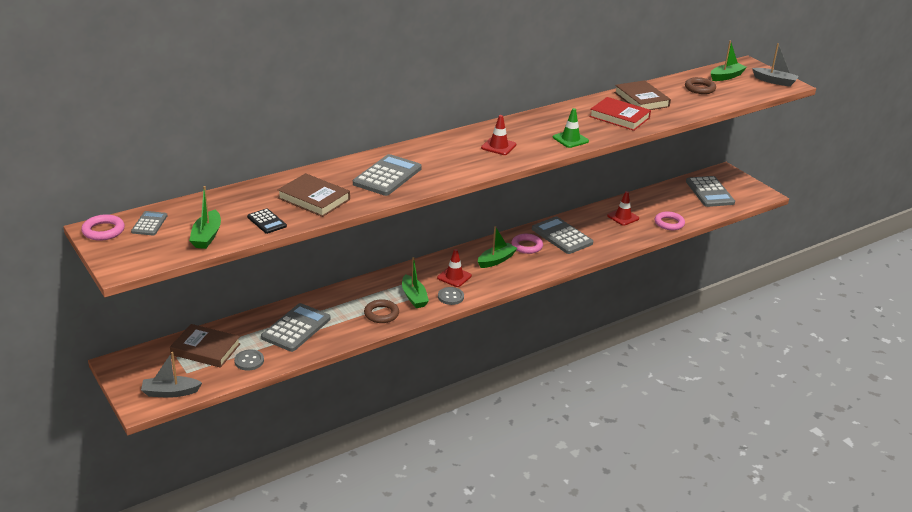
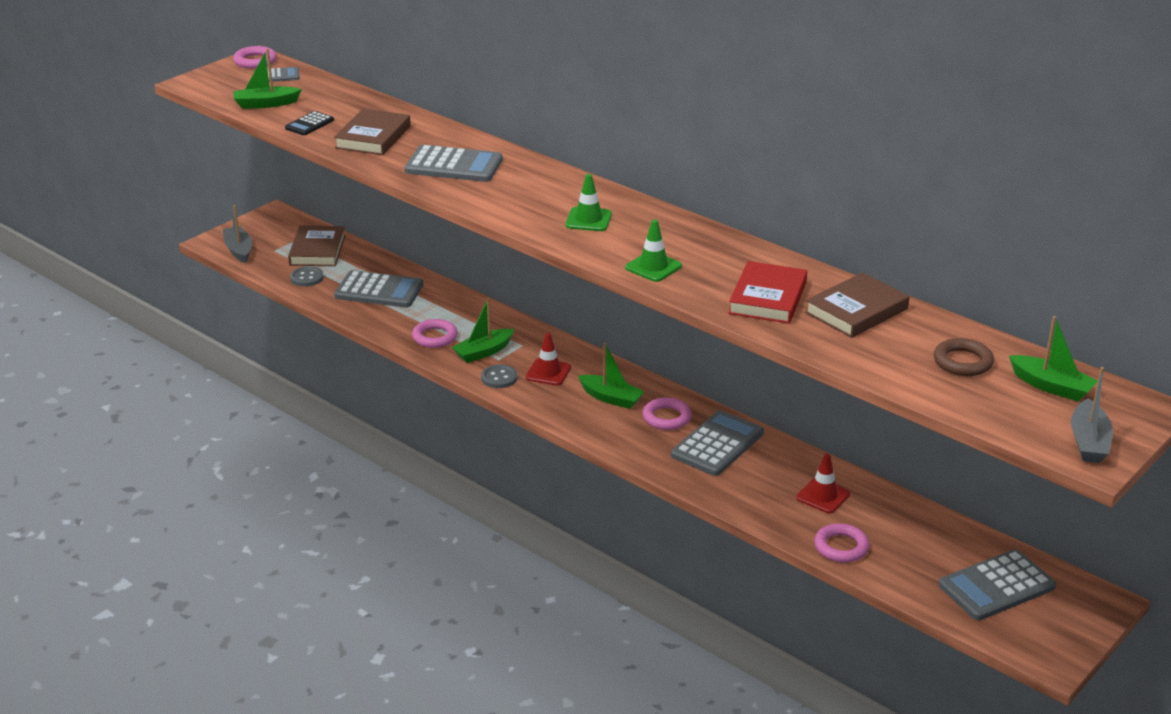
camera: 75 degrees right, 0 degrees up
brown ring [364,299,399,323] -> pink ring [412,319,458,348]
red traffic cone [481,115,516,155] -> green traffic cone [566,174,612,231]

